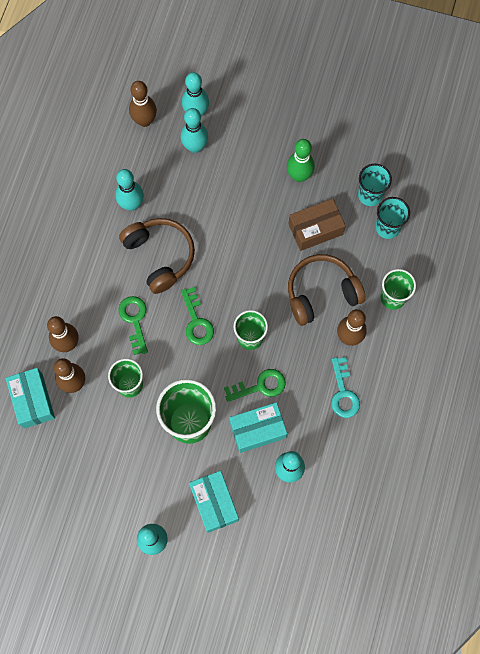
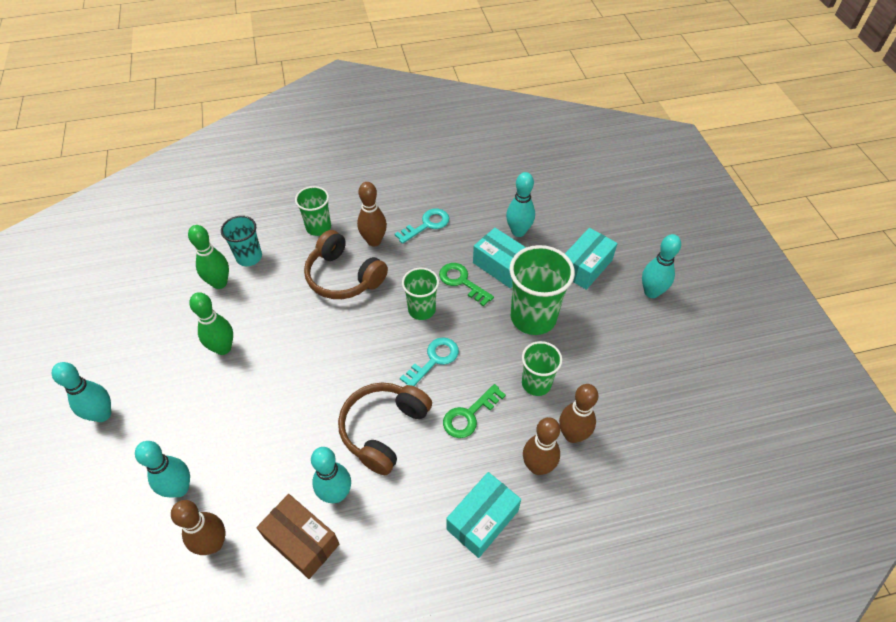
camera: 120 degrees left, 20 degrees down
turquoise box [6,368,55,429] -> turquoise box moved to [446,472,521,558]
turquoise bowling pin [181,108,208,153] -> turquoise bowling pin moved to [52,362,111,422]
green key [181,287,214,345] -> turquoise key [400,337,459,386]
brown box [289,199,345,251] -> brown box moved to [256,494,339,579]
turquoise cup [358,164,392,206] -> green bowling pin [188,225,229,289]

